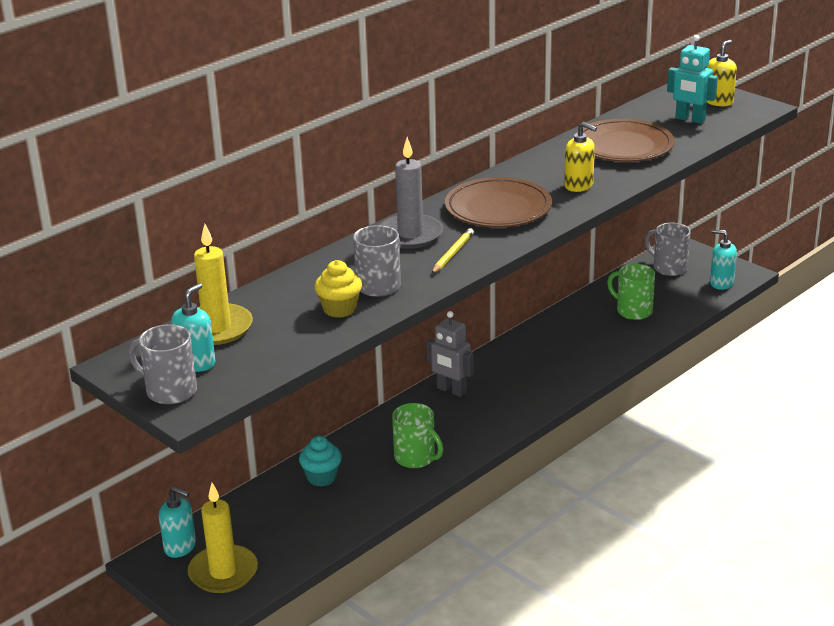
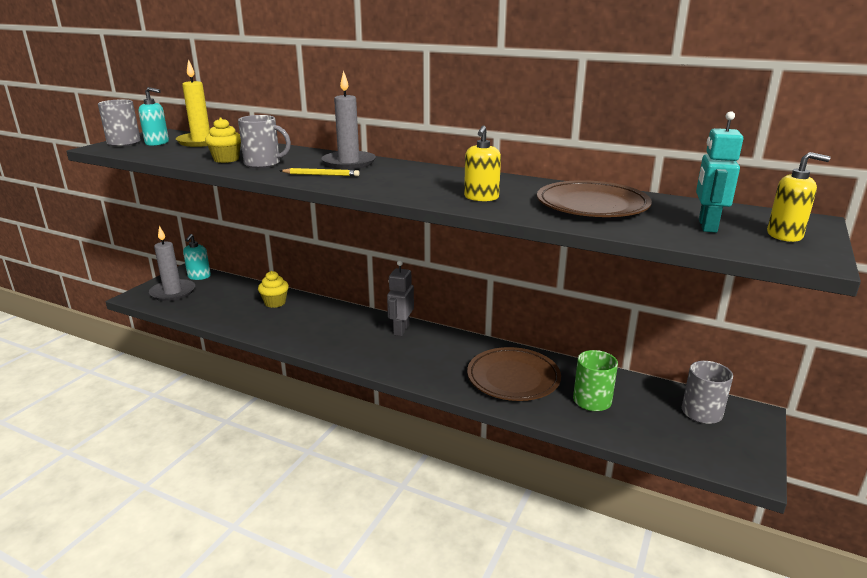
camera: 70 degrees right, 5 degrees down
yellow candle [188,483,258,593] -> grey candle [149,226,195,301]
turquoise cupcake [299,436,342,487] -> yellow cupcake [258,271,289,308]
green mug [392,403,443,468] -> none
brown plate [445,177,552,227] -> brown plate moved to [467,347,561,401]
turquoise soap dispenser [710,229,737,290] -> none

